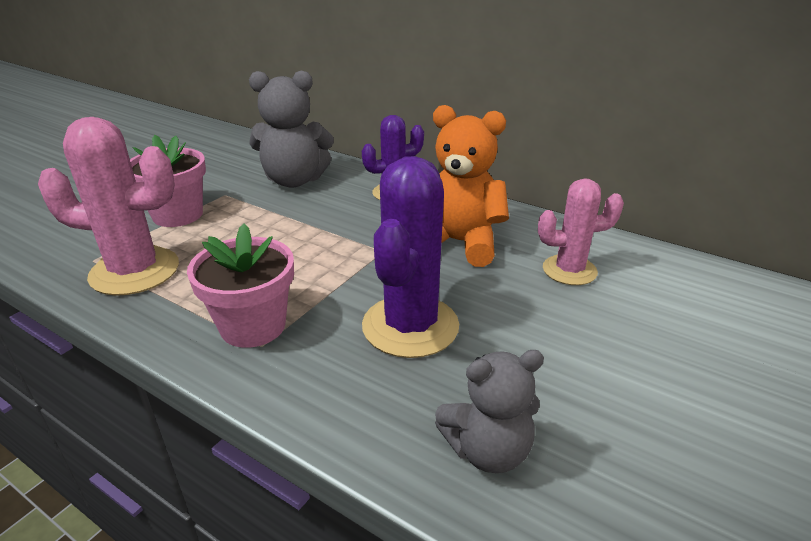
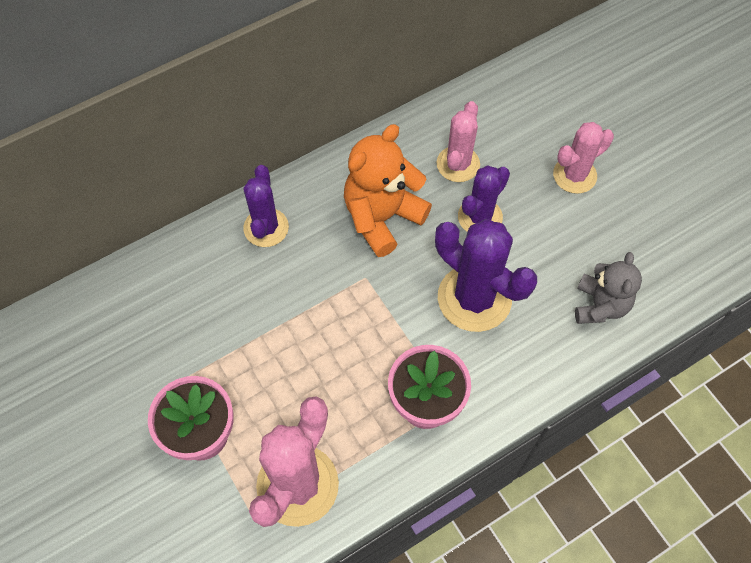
camera: 65 degrees left, 30 degrees up
grey teddy bear [249,70,334,188] -> none
none -> purple cactus [458,166,510,232]
none -> pink cactus [553,122,614,194]

